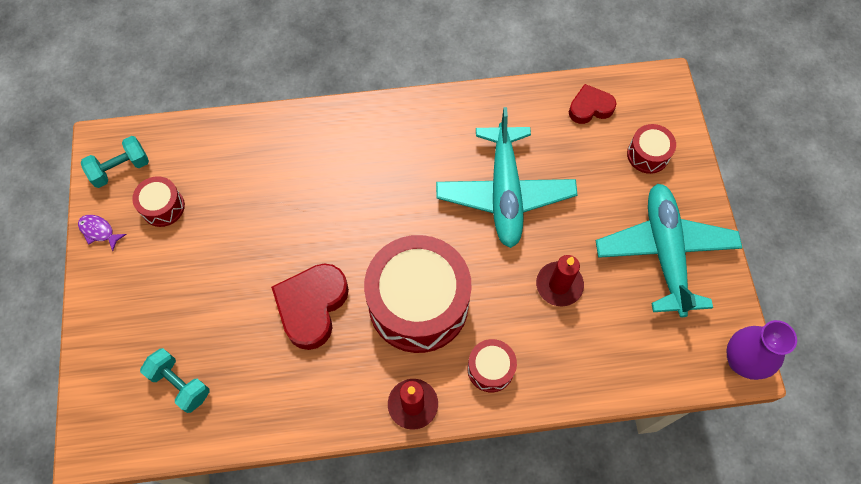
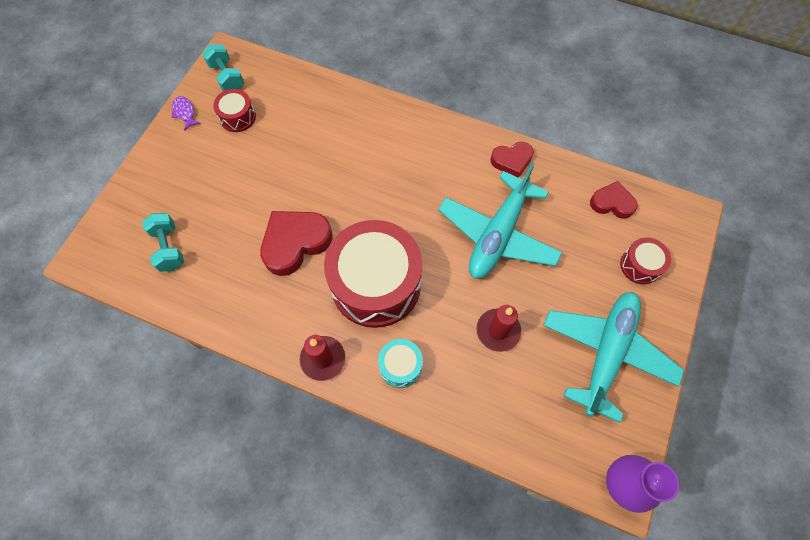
camera: 30 degrees right, 0 degrees up
turquoise dumbbell [81,136,149,188] -> turquoise dumbbell turned 60 degrees clockwise [202,44,244,91]
red drum [467,339,517,392] -> turquoise drum [378,339,423,388]
none -> red heart [490,142,534,178]

